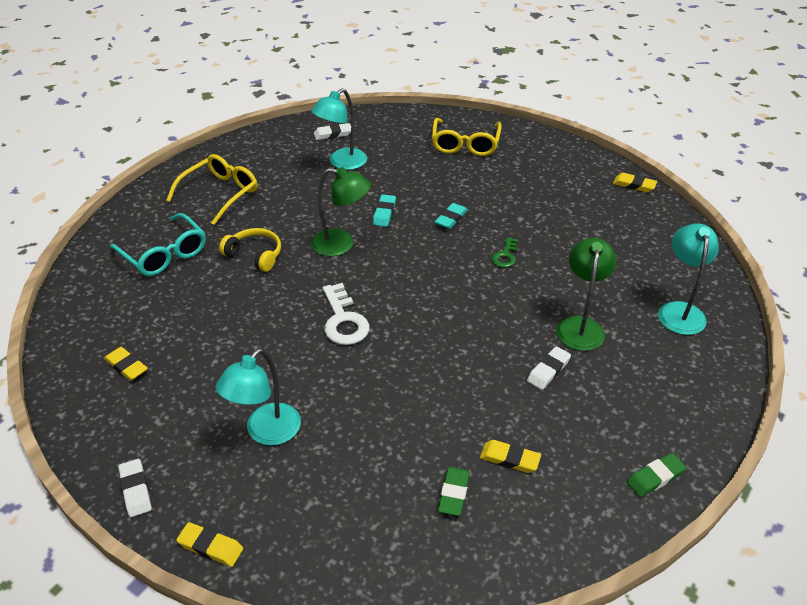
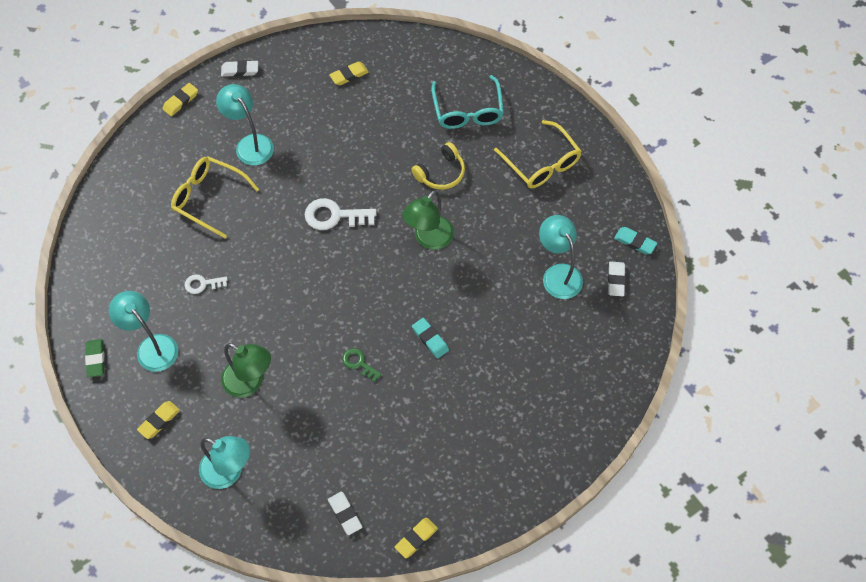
camera: 110 degrees right, 20 degrees up
turquoise glasses [110,213,206,276] -> turquoise glasses turned 75 degrees counterclockwise [431,75,504,129]
turquoise eraser [373,194,396,227] -> turquoise eraser moved to [614,227,657,254]
yellow glasses [432,118,502,156] -> yellow glasses moved to [171,156,259,238]
green eraser [438,467,470,516] -> none
yellow eraser [480,440,541,473] -> yellow eraser moved to [137,401,180,439]
white eraser [527,346,571,390] -> white eraser moved to [328,491,362,535]
none -> turquoise lamp [109,291,178,372]
none -> white key [185,274,228,294]

